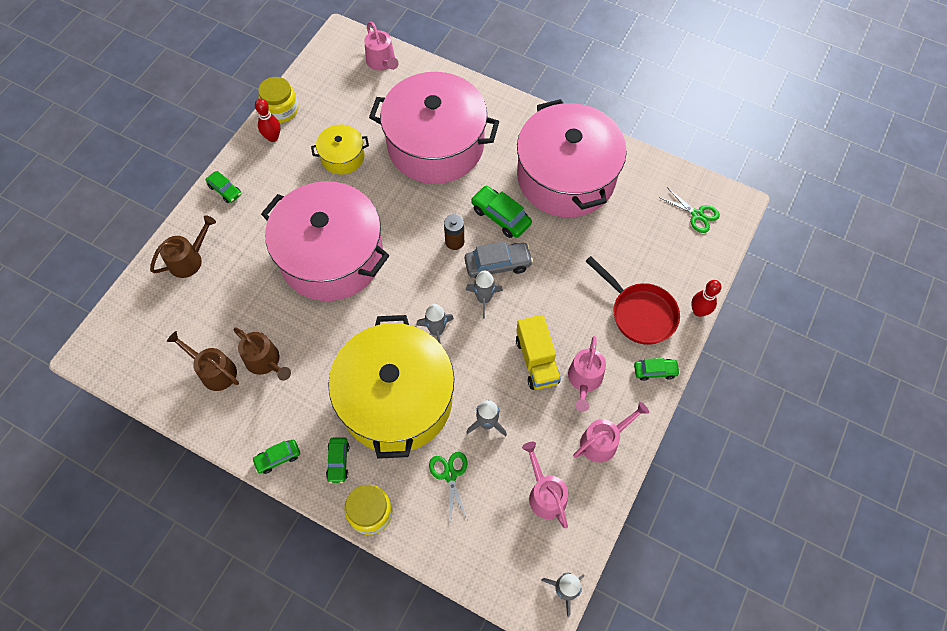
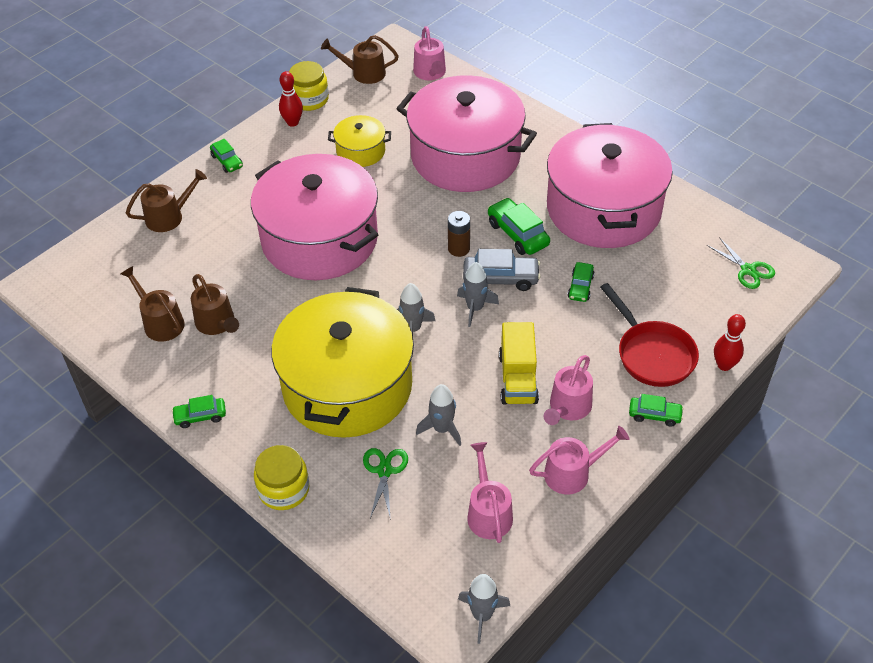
camera: 15 degrees right, 15 degrees down
green car [326,437,350,483] -> green car moved to [568,262,595,302]
none -> brown watering can [321,35,399,84]

